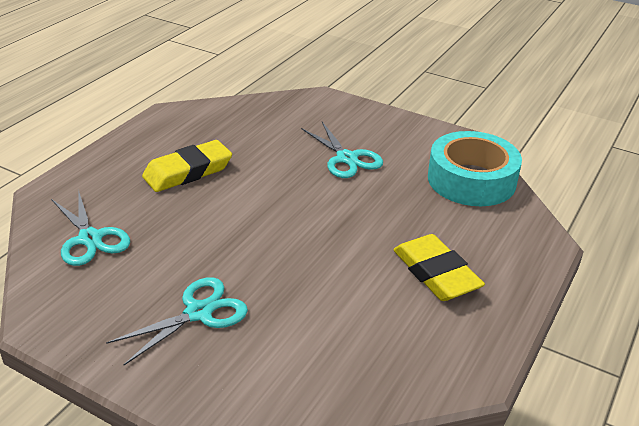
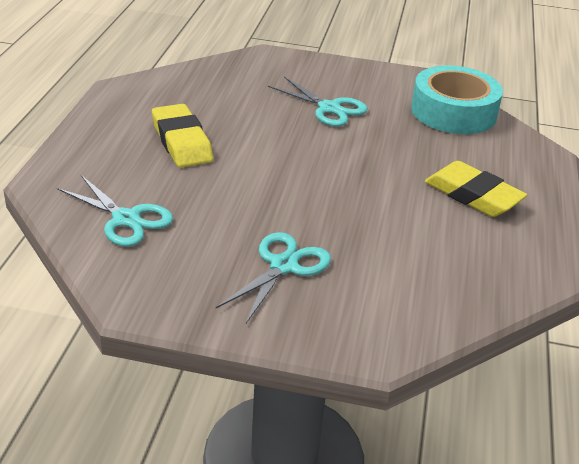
camera: 20 degrees left, 0 degrees up
yellow eraser [142,140,232,192] -> yellow eraser turned 60 degrees counterclockwise [152,104,213,167]

